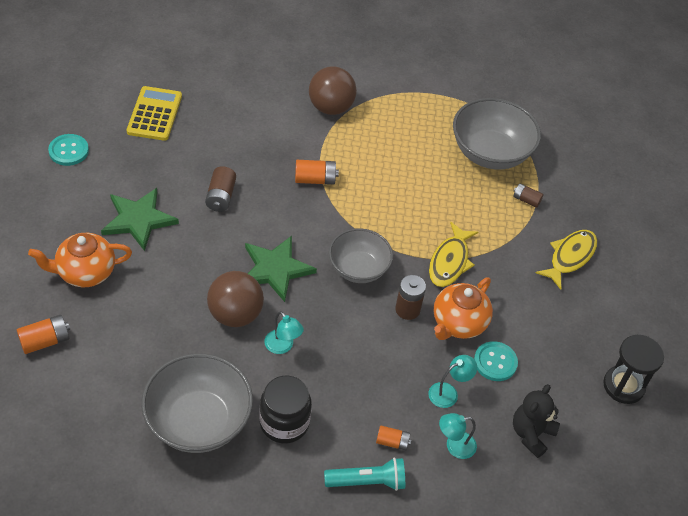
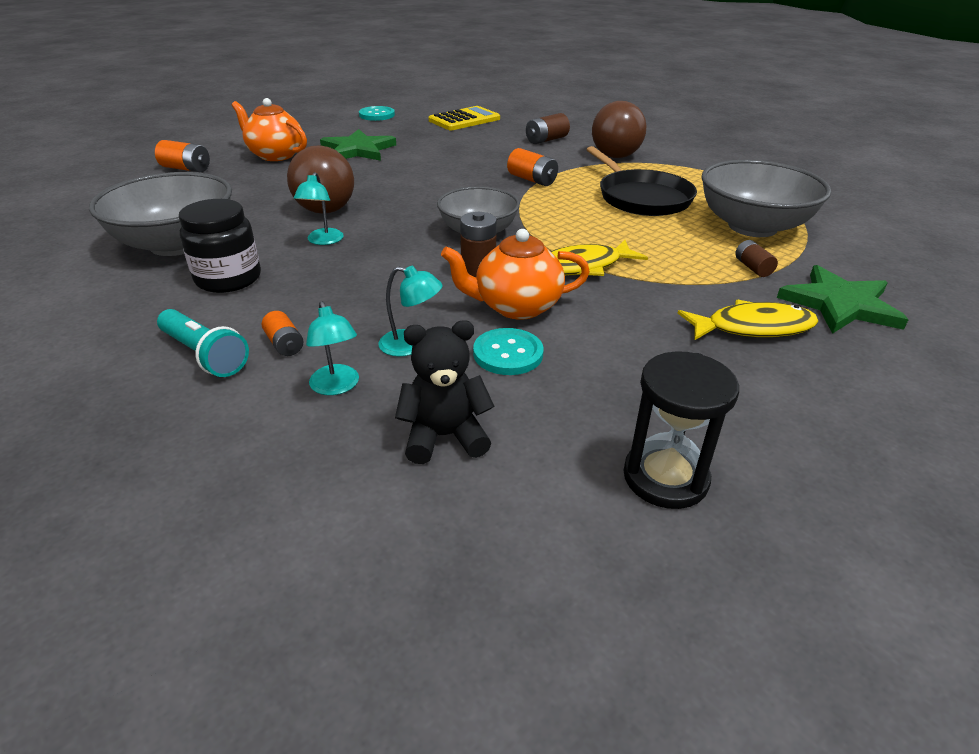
camera: 50 degrees right, 15 degrees down
brown battery [205,166,236,212] -> brown battery moved to [526,113,570,144]
green star [245,236,317,302] -> green star moved to [777,265,909,334]
turquoise lamp [439,413,477,459] -> turquoise lamp turned 150 degrees counterclockwise [306,301,359,395]
none -> black pan [586,146,697,216]

